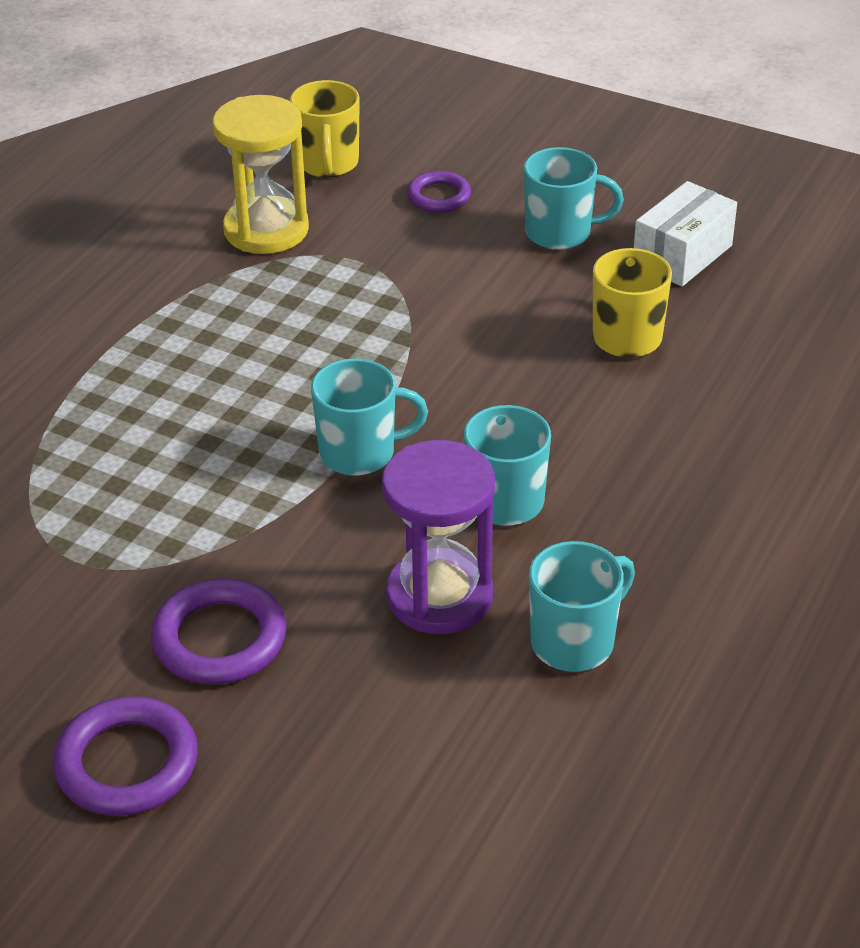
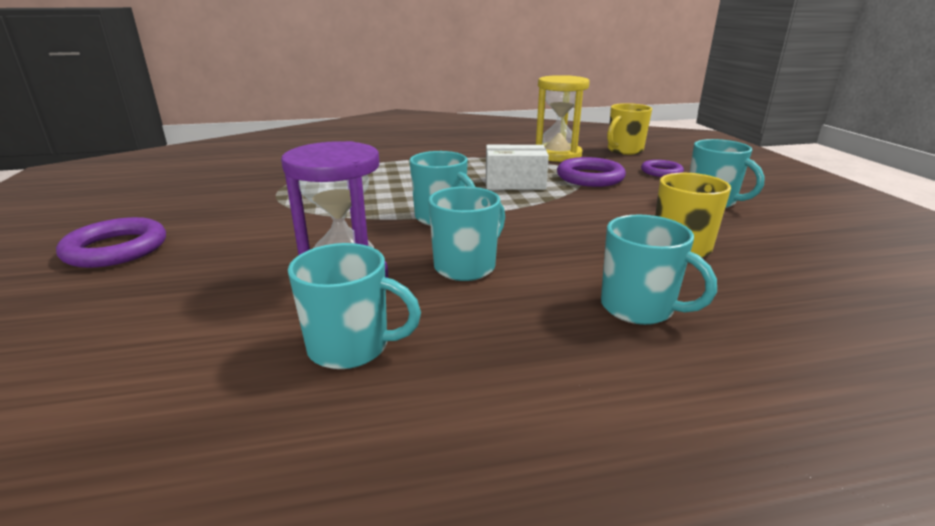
camera: 50 degrees right, 15 degrees down
purple ring [151,578,287,684] -> purple ring moved to [557,157,626,187]
white box [634,181,737,286] -> white box moved to [486,145,549,190]
none -> turquoise mug [601,215,717,325]

